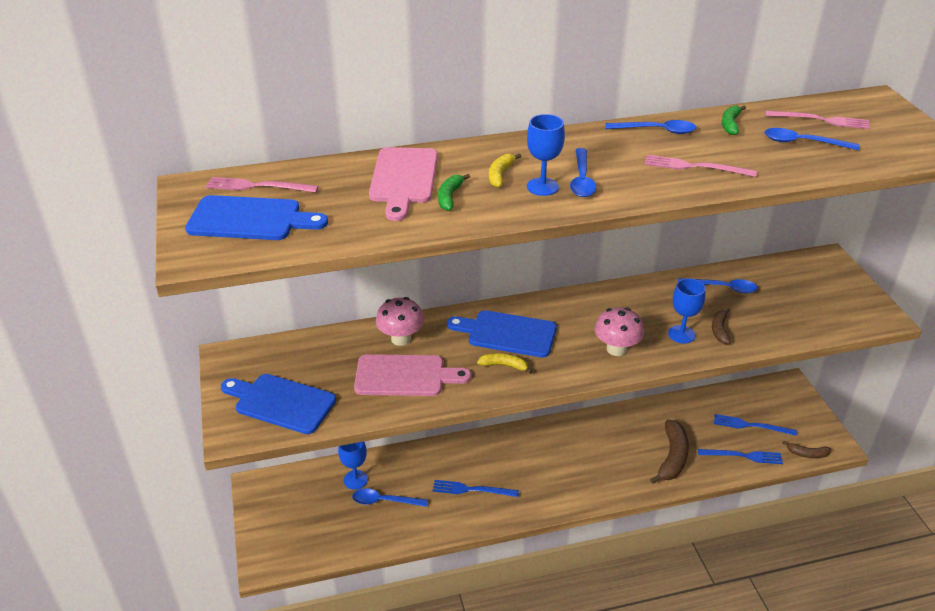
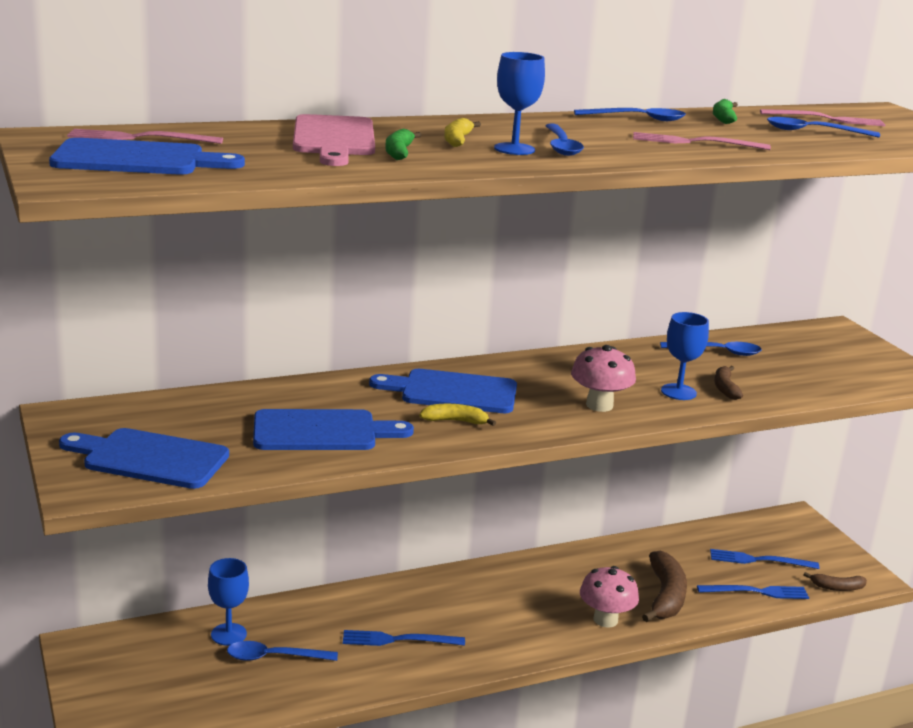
camera: 10 degrees left, 15 degrees down
pink cutting board [354,354,471,396] -> blue cutting board [253,409,414,450]
pink mushroom [376,297,424,346] -> pink mushroom moved to [580,566,639,628]

